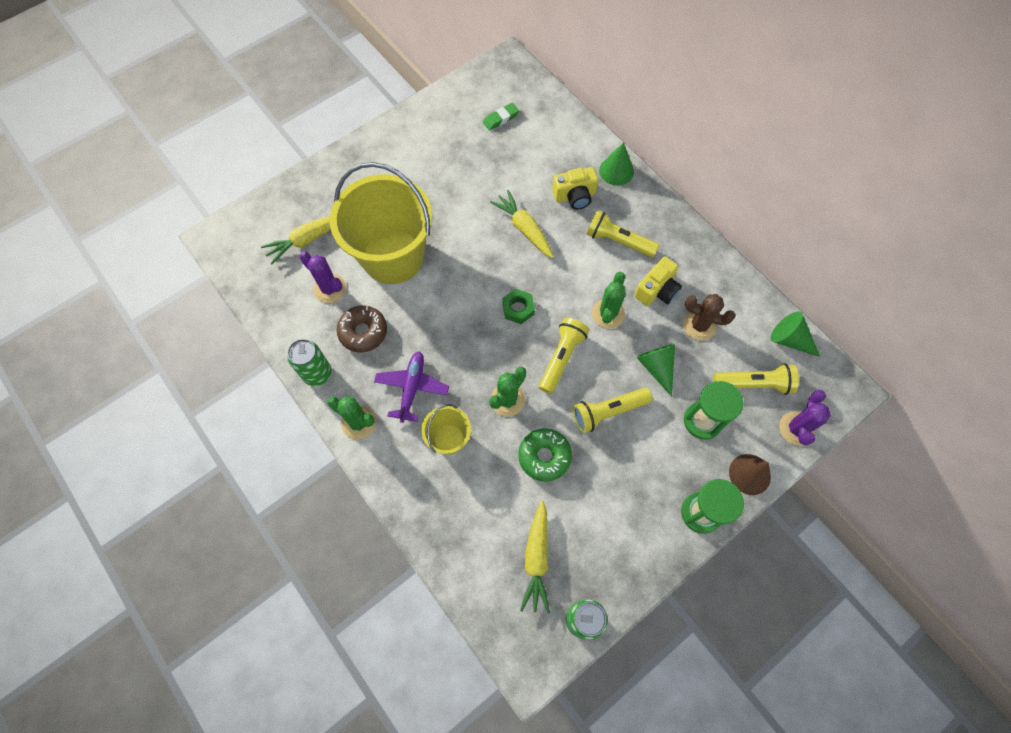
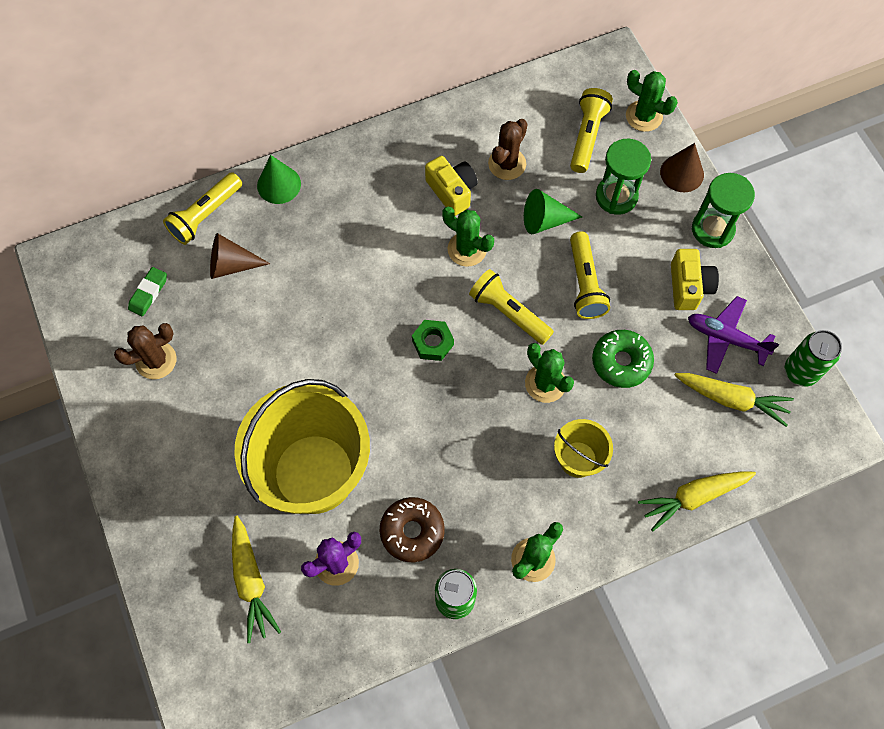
camera: 75 degrees left, 0 degrees up
purple plane [374,351,449,423] -> purple plane moved to [688,296,779,374]
green eraser [483,103,519,131] -> green eraser turned 45 degrees clockwise [128,267,167,316]
yellow carrot [490,190,554,258] -> yellow carrot moved to [638,471,756,531]
yellow camera [552,167,598,210] -> yellow camera moved to [671,249,719,310]
yellow flashlight [587,210,659,257] -> yellow flashlight moved to [163,172,242,245]
green cone [771,312,820,357] -> none
purple cactus [779,390,831,446] -> green cactus [626,70,678,132]
none -> brown cactus [114,323,177,379]
none -> brown cone [210,233,270,279]

